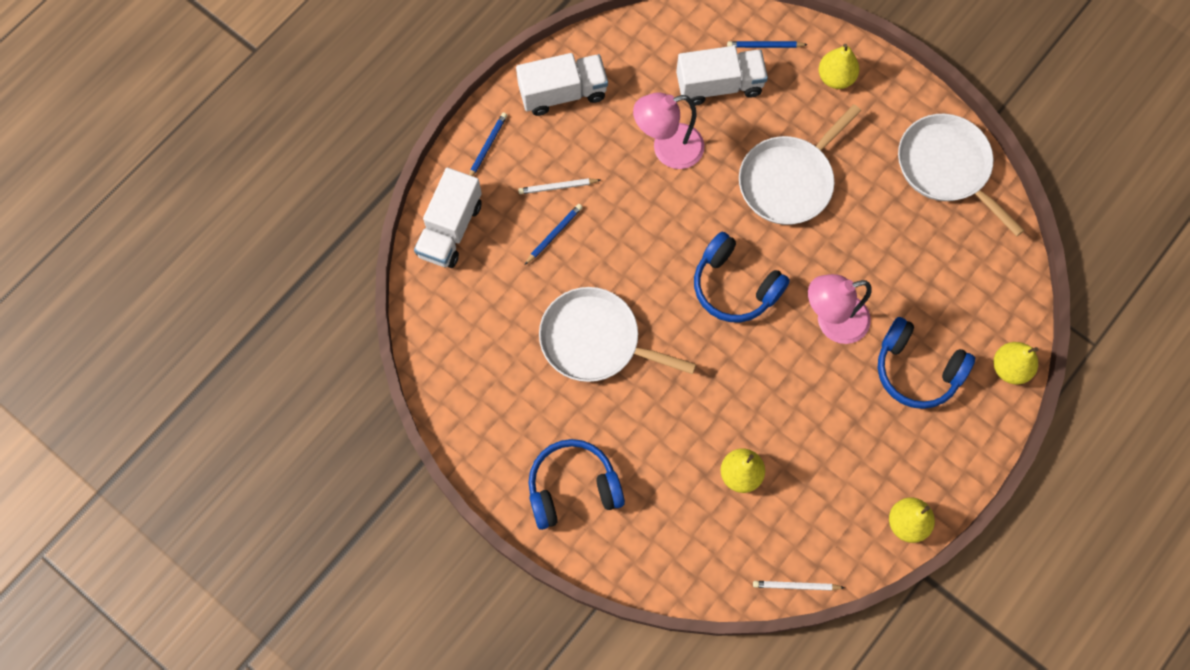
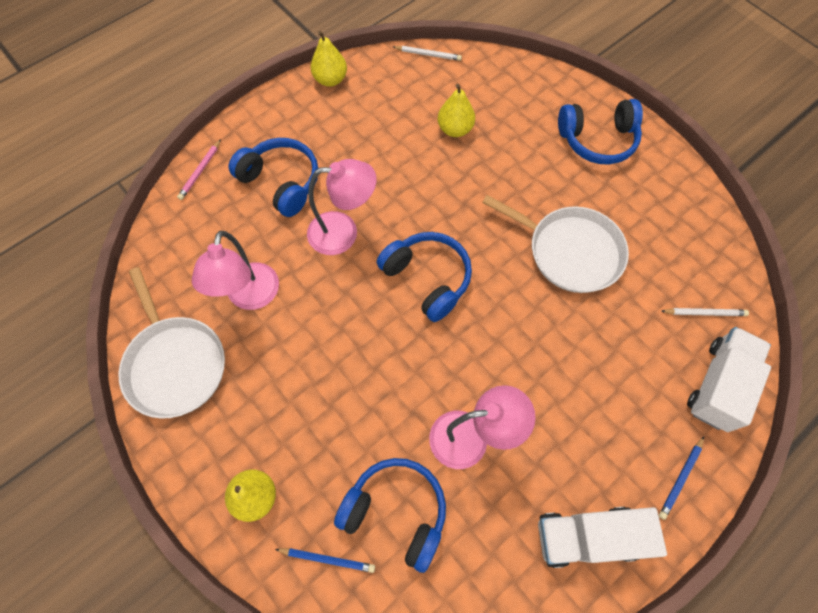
camera: 170 degrees left, 5 degrees down
white pencil [518,178,600,194] -> white pencil moved to [661,308,749,316]
blue pencil [525,204,582,265] -> none
white truck [676,46,768,106] -> blue headphones [334,458,446,573]
white pan [739,104,861,225] -> none
yellow pear [994,342,1039,385] -> pink pencil [177,139,221,200]
none -> pink lamp [192,231,279,310]

